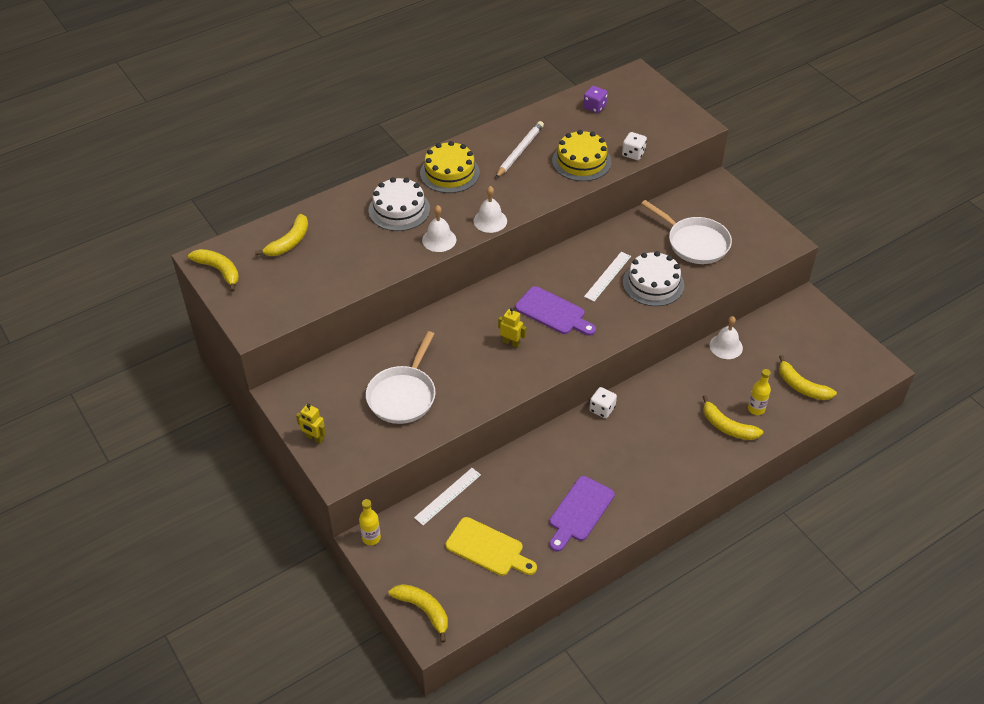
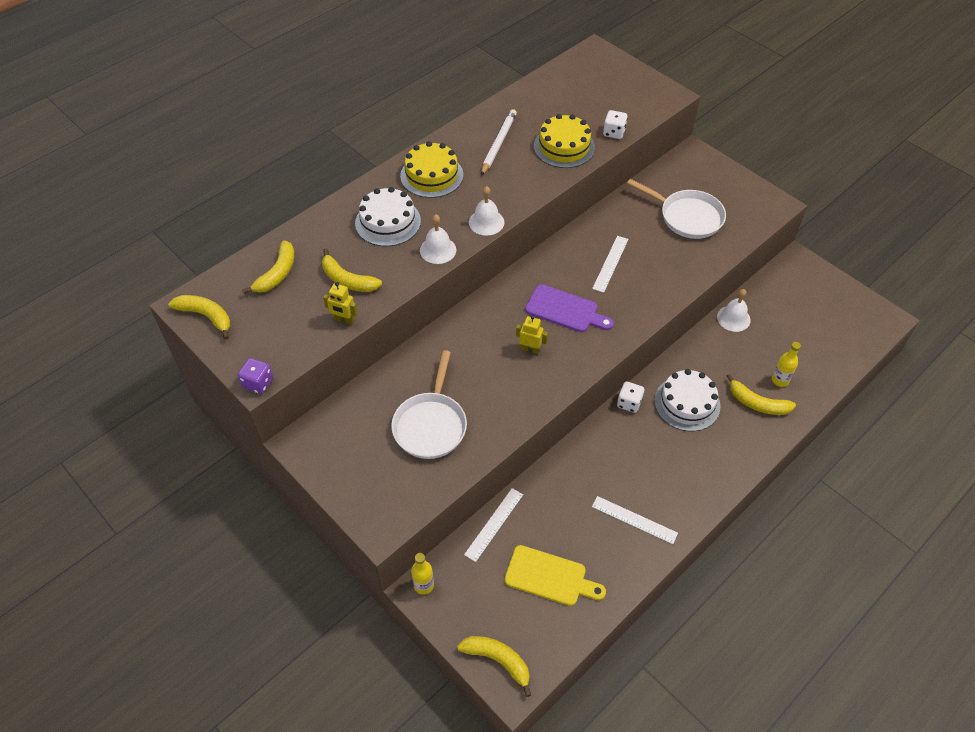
camera: 10 degrees left, 5 degrees up
yellow robot [296,404,326,444] -> yellow robot moved to [323,282,357,325]
purple cutting board [550,476,615,552] -> white ruler [592,496,678,544]
purple dice [583,86,608,113] -> purple dice moved to [238,358,273,394]
white cake [623,251,684,306] -> white cake moved to [654,369,720,431]
yellow banana [779,355,837,400] -> yellow banana moved to [322,248,382,292]

